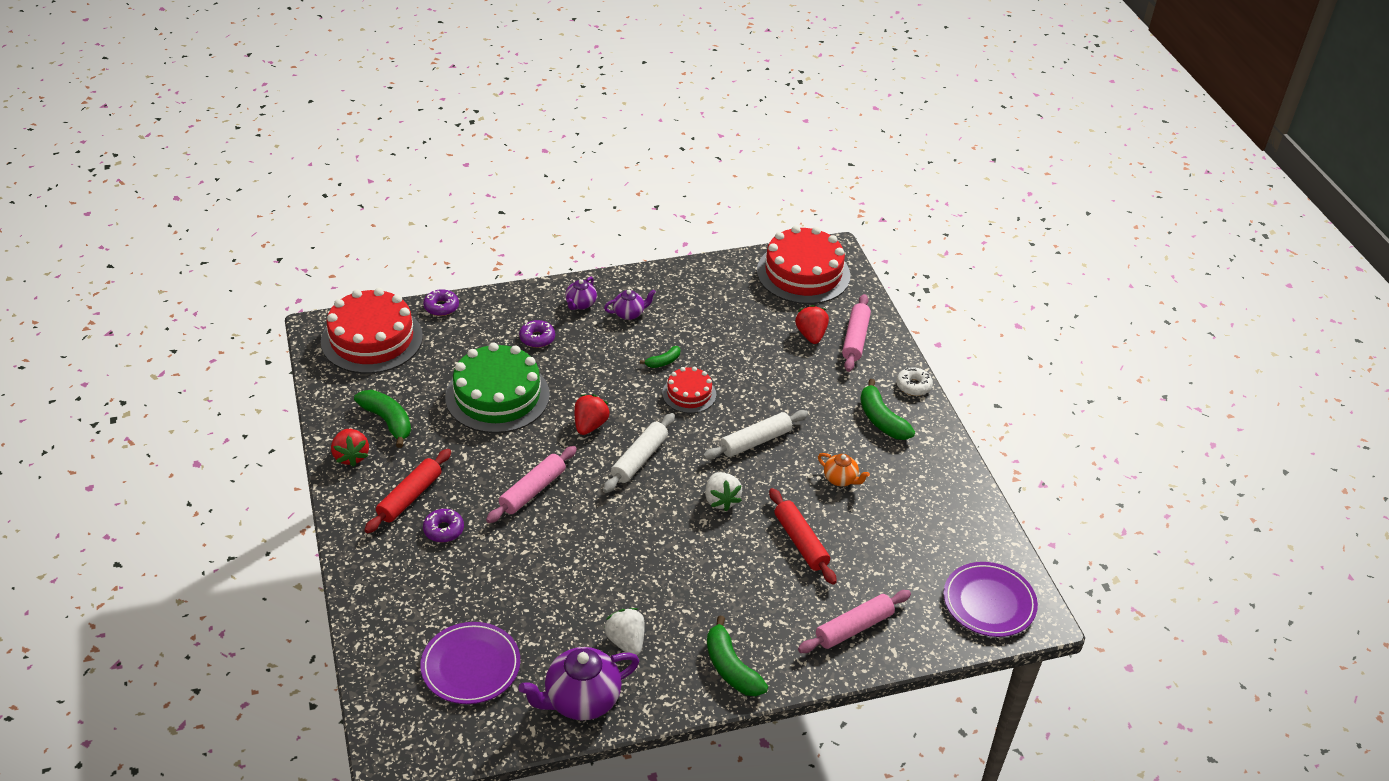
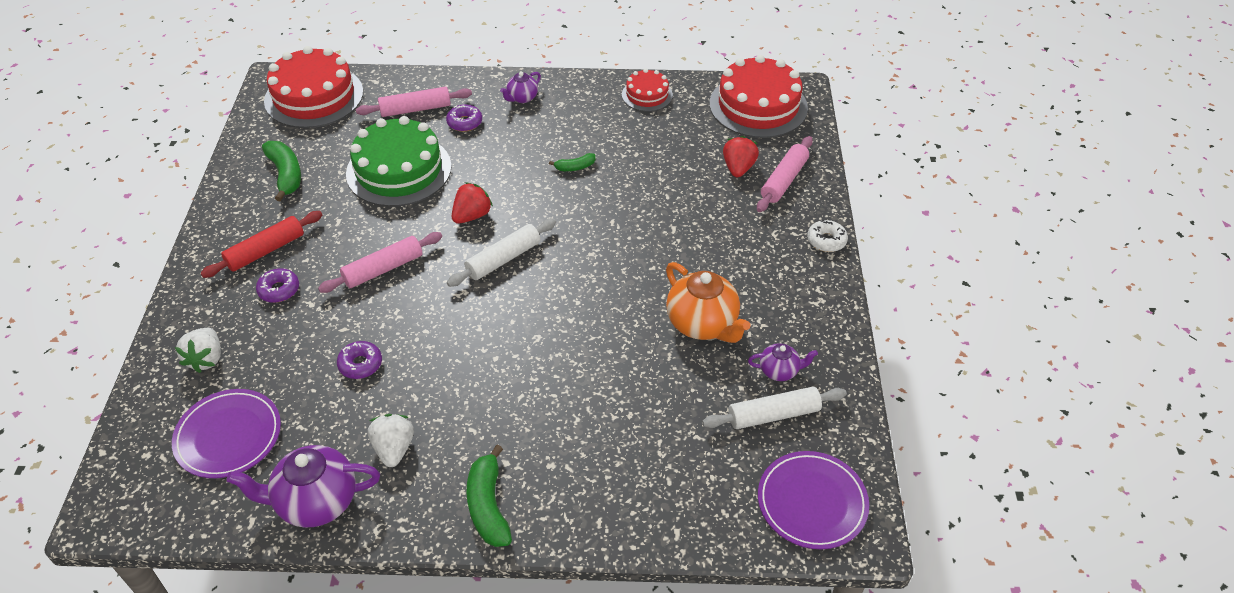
camera: 20 degrees right, 5 degrees up
red strawberry [331,429,369,467] -> none
purple donut [423,289,459,316] -> purple donut moved to [337,341,382,379]
purple teapot [604,290,656,320] -> purple teapot moved to [748,343,818,381]
red cake [662,367,716,413] -> red cake moved to [622,69,673,111]
white rolling pin [703,410,808,460] -> white rolling pin moved to [702,387,847,429]
white strawberry [705,472,742,511] -> white strawberry moved to [175,328,221,373]
red rolling pin [769,488,837,585] -> none
pink rolling pin [798,590,911,653] -> pink rolling pin moved to [356,87,472,117]
orange teapot [818,453,870,486] -> orange teapot [666,262,751,343], size x1.88
green banana [860,379,915,440] -> none

